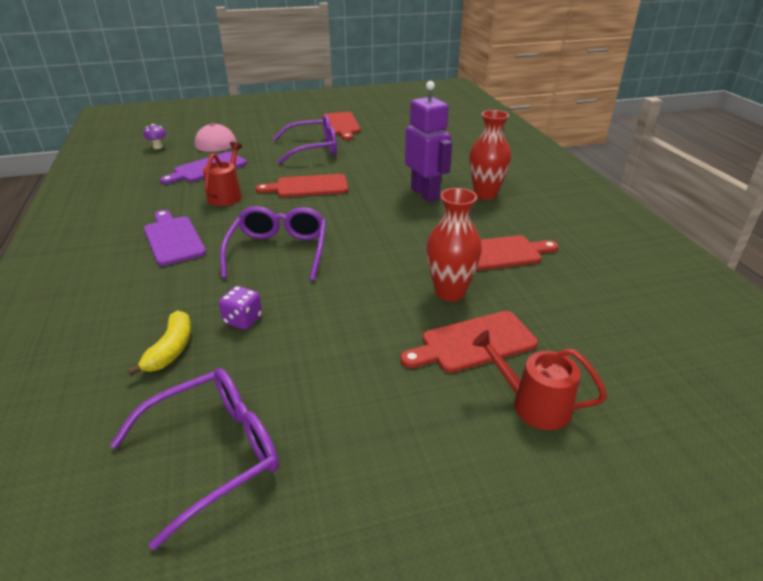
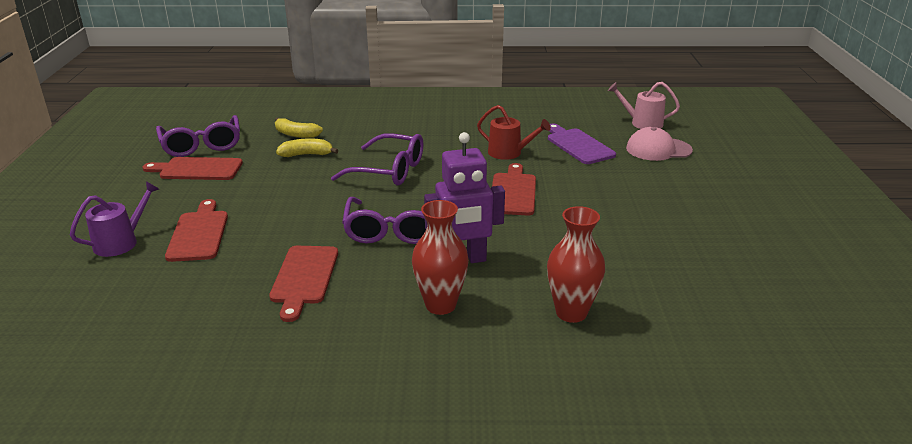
camera: 105 degrees right, 5 degrees down
purple mushroom [144,124,167,149] -> pink watering can [608,82,680,129]
purple cutting board [144,210,206,266] -> none
purple dice [219,286,262,330] -> yellow banana [276,138,339,157]
purple glasses [273,115,337,164] -> purple glasses moved to [342,197,426,244]
red cutting board [323,112,360,140] -> red cutting board moved to [142,157,243,180]
red vase [426,188,482,301] -> red vase moved to [547,206,605,323]
red watering can [472,330,607,430] -> purple watering can [70,181,159,257]

